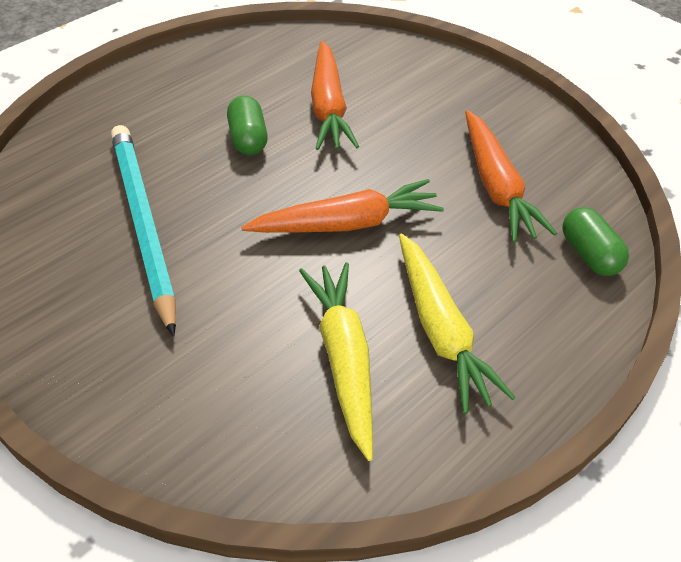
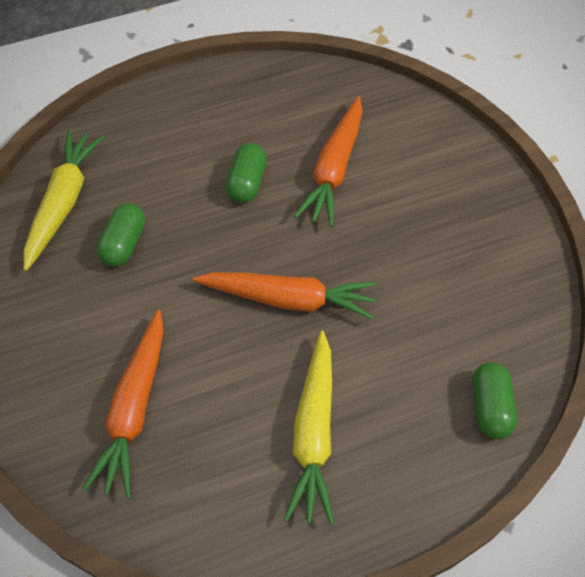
camera: 25 degrees right, 10 degrees up
turquoise pencil [111,125,176,337] -> green capsule [97,203,145,267]
yellow carrot [299,262,373,461] -> yellow carrot moved to [24,130,104,271]
orange carrot [465,110,557,242] -> orange carrot moved to [83,310,164,498]

